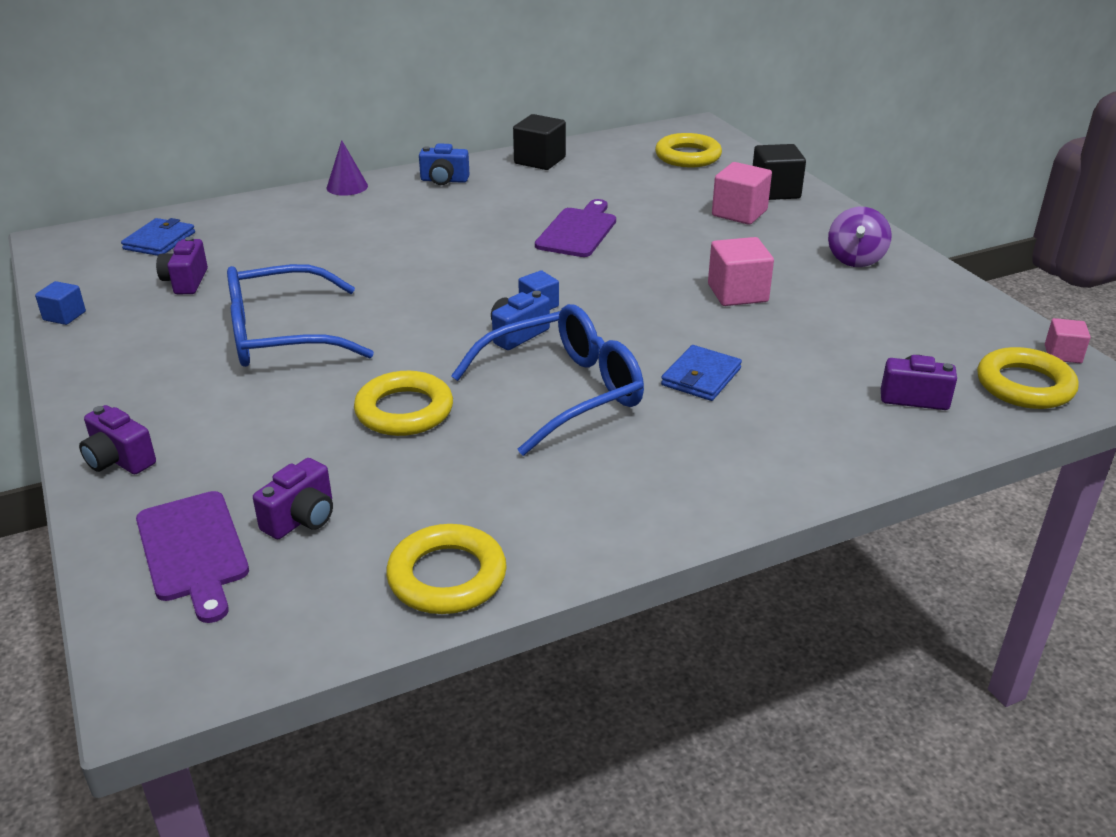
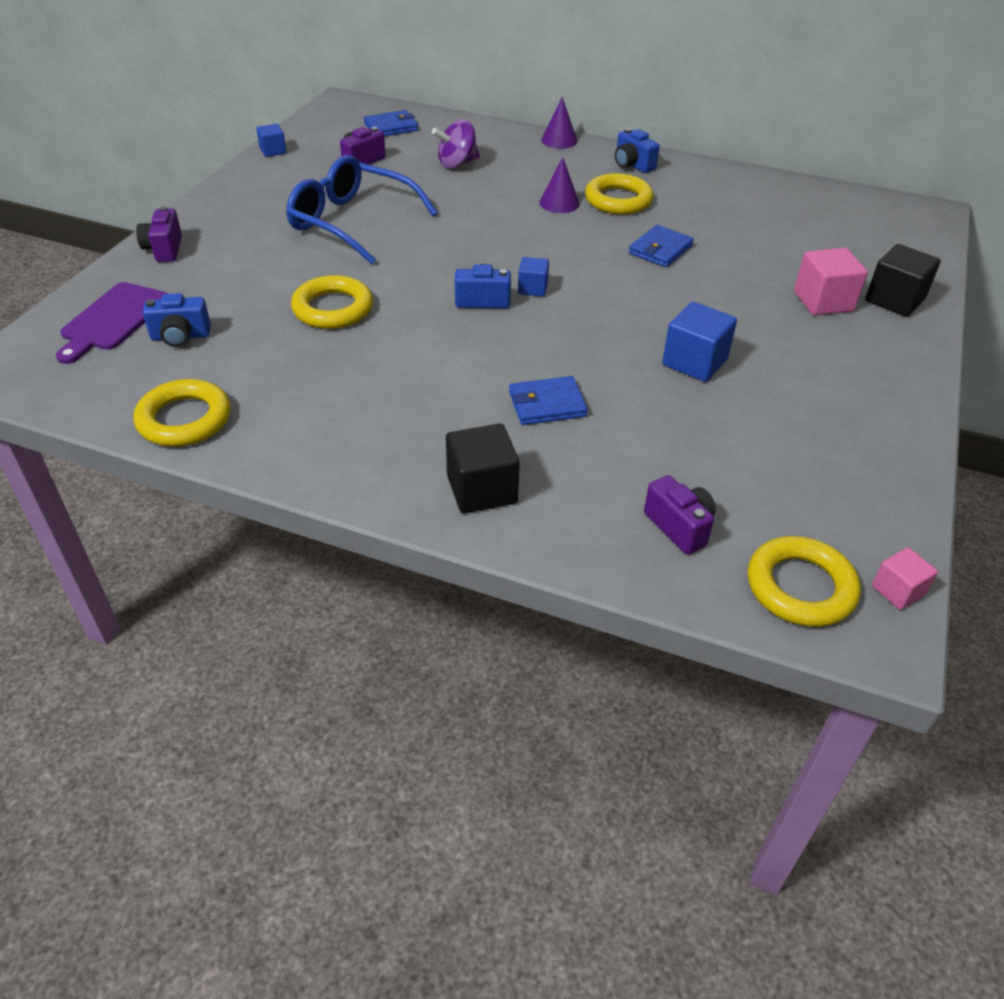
camera: 45 degrees right, 10 degrees up
purple camera [253,458,333,539] -> blue camera [143,293,211,347]
blue glasses [451,304,644,456] -> none
black cube [513,114,566,170] -> black cube moved to [446,424,520,514]
purple cutting board [535,199,616,257] -> blue wallet [629,225,694,267]
yellow ring [655,133,722,167] -> yellow ring moved to [585,173,654,215]
pink cube [708,237,774,306] -> blue cube [662,302,737,382]
purple spinning top [828,207,892,267] -> purple spinning top moved to [432,119,480,169]
none -> purple cone [540,157,580,213]

